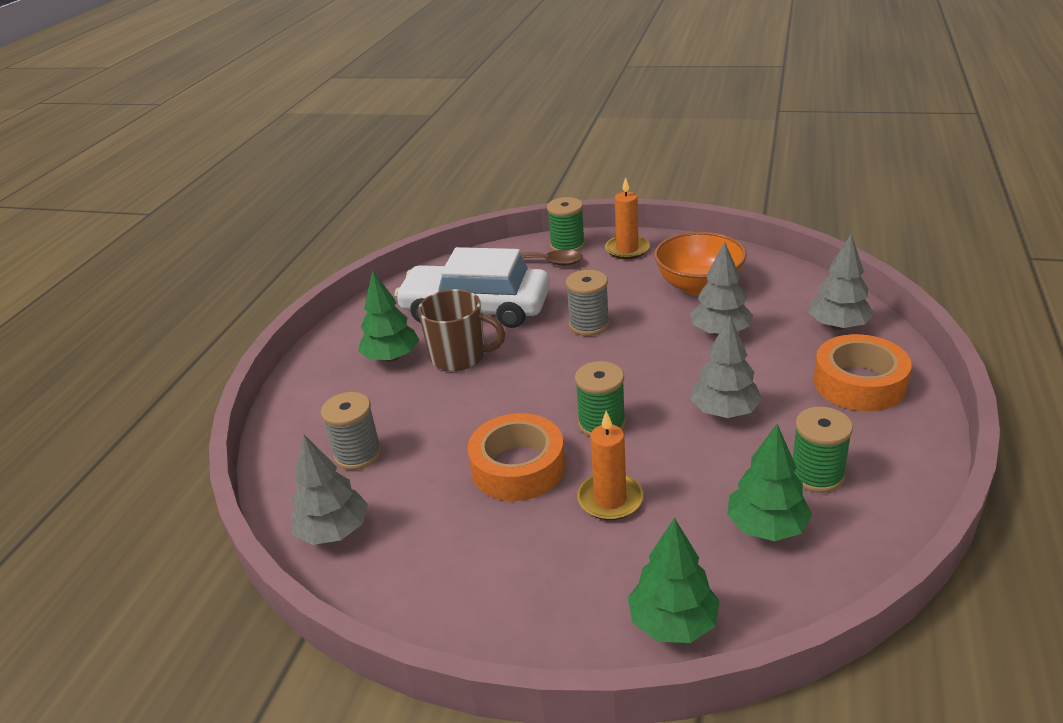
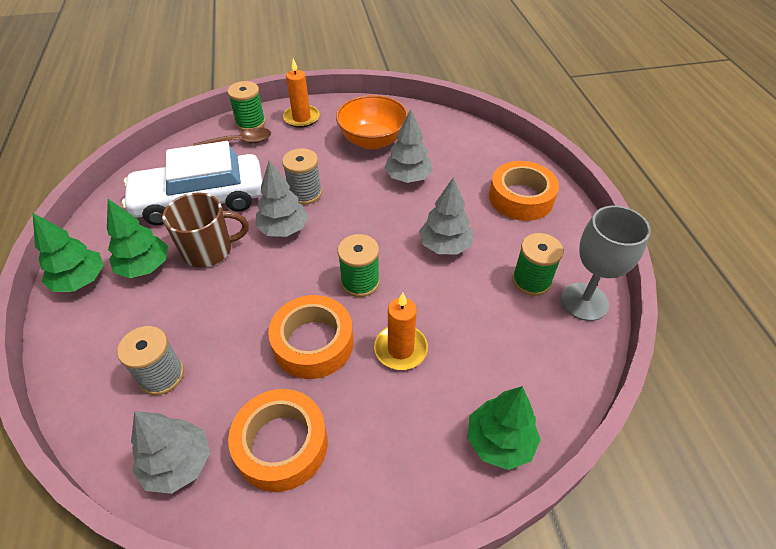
camera: 30 degrees left, 15 degrees up
green tree [727,424,812,541] -> green tree moved to [33,213,104,292]
grey tree [808,234,874,330] -> grey tree moved to [255,160,308,237]
none -> orange tape [228,389,328,492]
none -> grey goblet [561,206,651,321]

